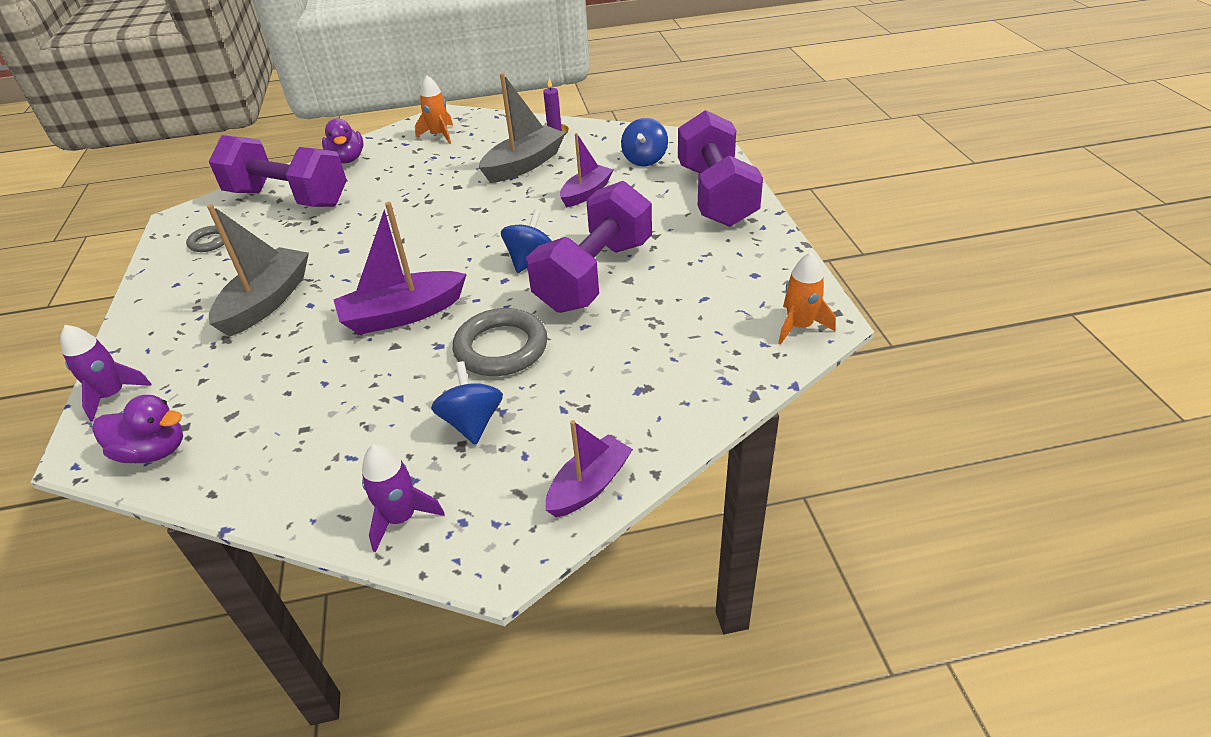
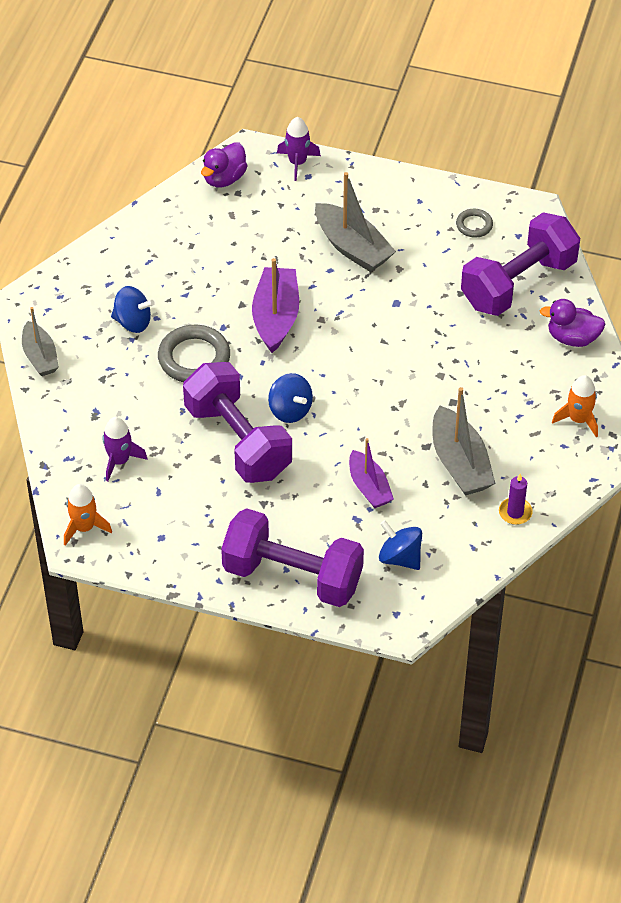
camera: 115 degrees right, 10 degrees up
purple rocket [362,444,445,552] -> purple rocket moved to [102,417,147,482]
purple boat [546,420,633,517] -> grey boat [22,307,59,376]

